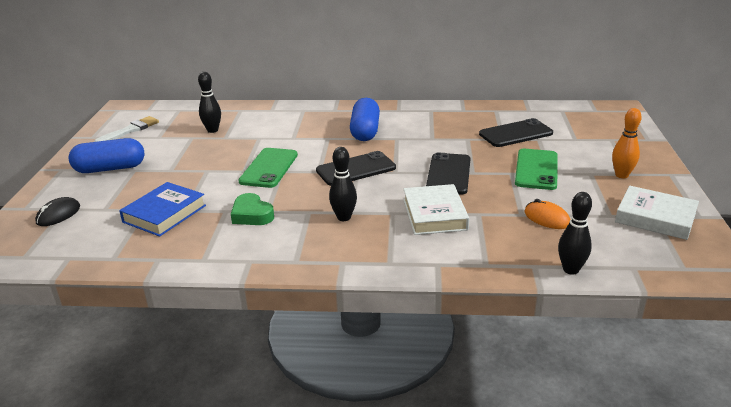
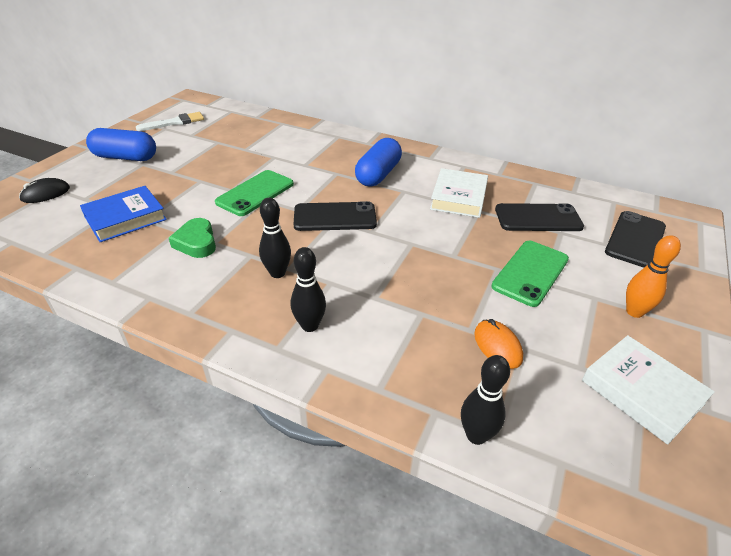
camera: 20 degrees right, 10 degrees up
black bowling pin [198,72,221,133] -> black bowling pin moved to [291,247,326,332]
white book [403,184,469,235] -> white book moved to [430,168,488,218]
black phone [426,153,471,195] -> black phone moved to [605,211,666,268]

